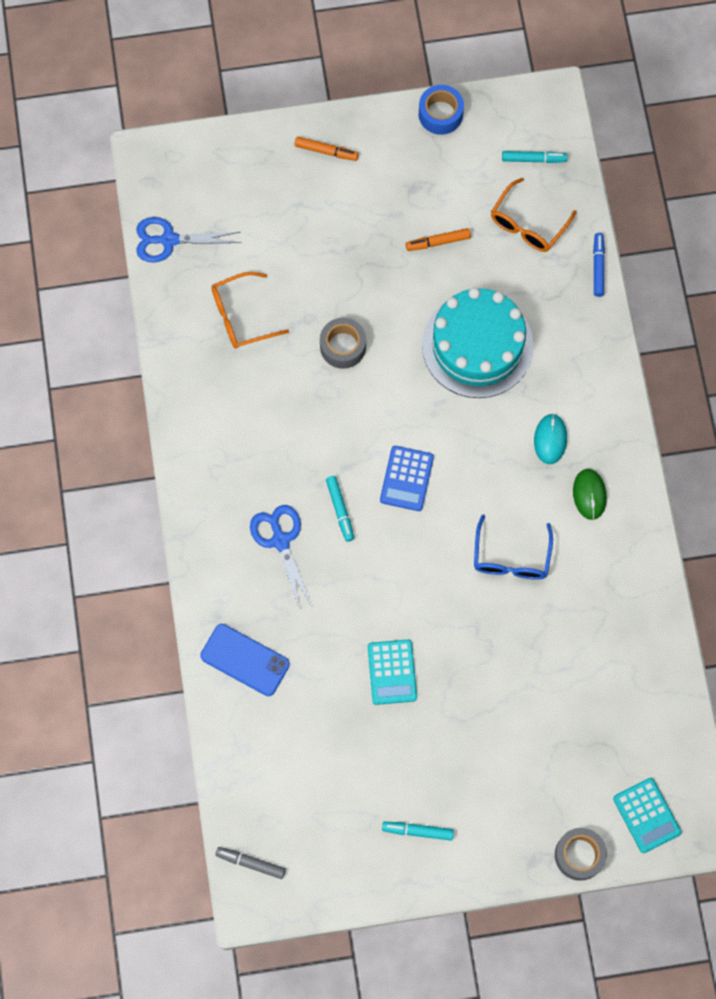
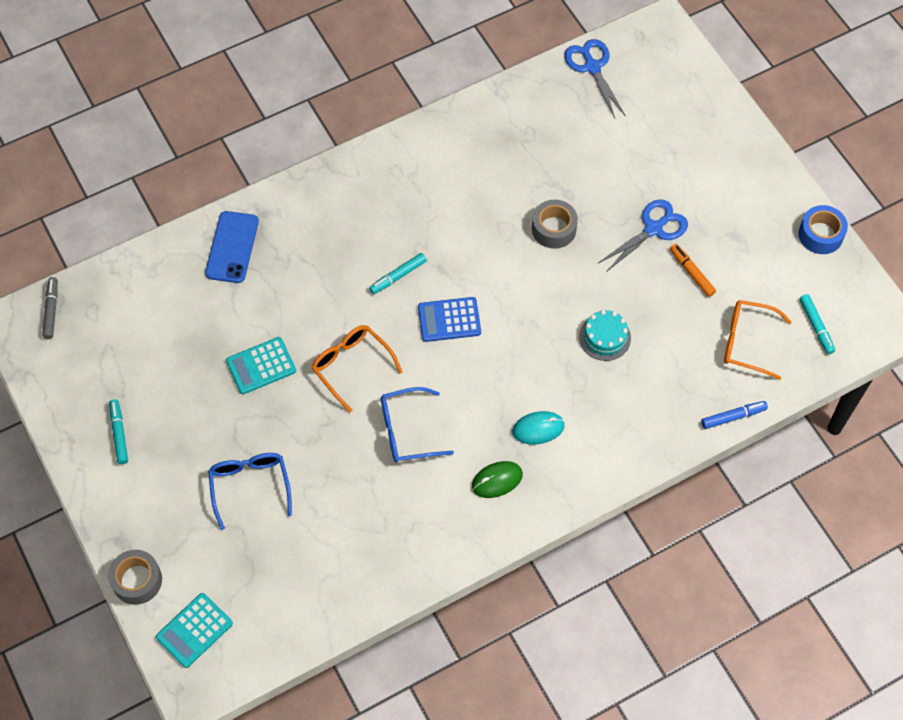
camera: 70 degrees right, 10 degrees down
orange glasses [211,272,289,349] -> orange glasses moved to [312,325,402,413]
blue scissors [250,505,312,610] -> blue scissors moved to [598,199,688,272]
orange marker [294,137,359,161] -> none
turquoise cake [422,288,534,398] -> turquoise cake [579,310,631,361], size x0.47
none -> blue glasses [208,453,292,530]

